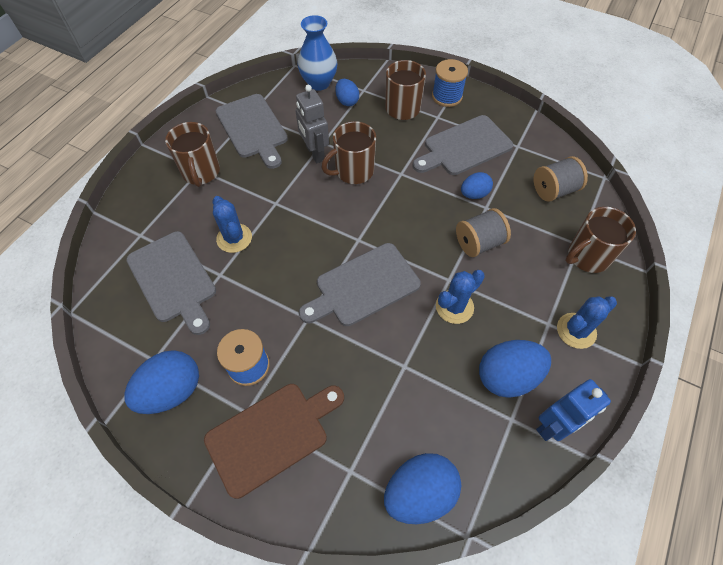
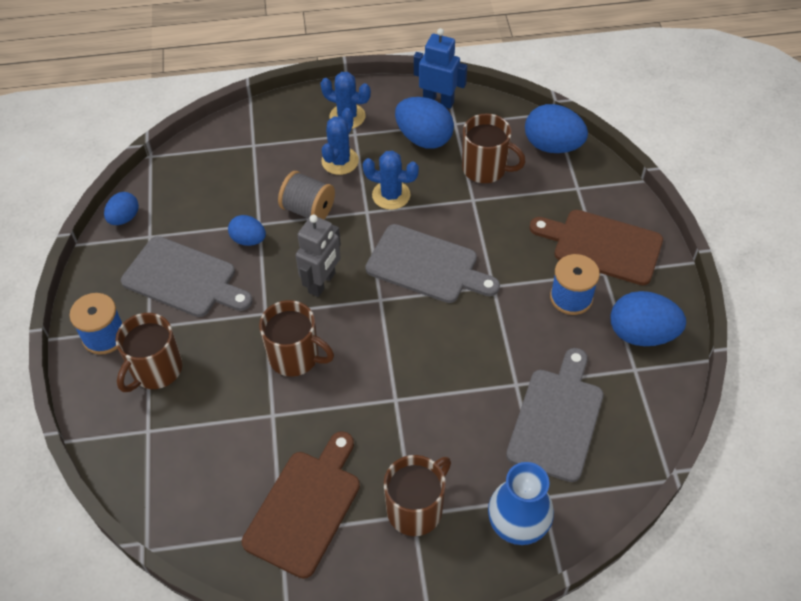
camera: 125 degrees left, 5 degrees down
blue cactus [212,196,252,253] -> blue cactus moved to [321,108,359,175]
grey cutting board [216,94,288,169] -> brown cutting board [242,431,360,579]
grey robot [295,85,329,163] -> grey robot moved to [295,215,341,297]
blue vase [298,15,338,91] -> blue vase moved to [488,462,554,545]
blue egg [335,79,359,106] -> blue egg moved to [104,192,139,225]
grey spool [534,156,588,202] -> none
brown mug [566,207,636,273] -> brown mug moved to [462,113,526,183]

